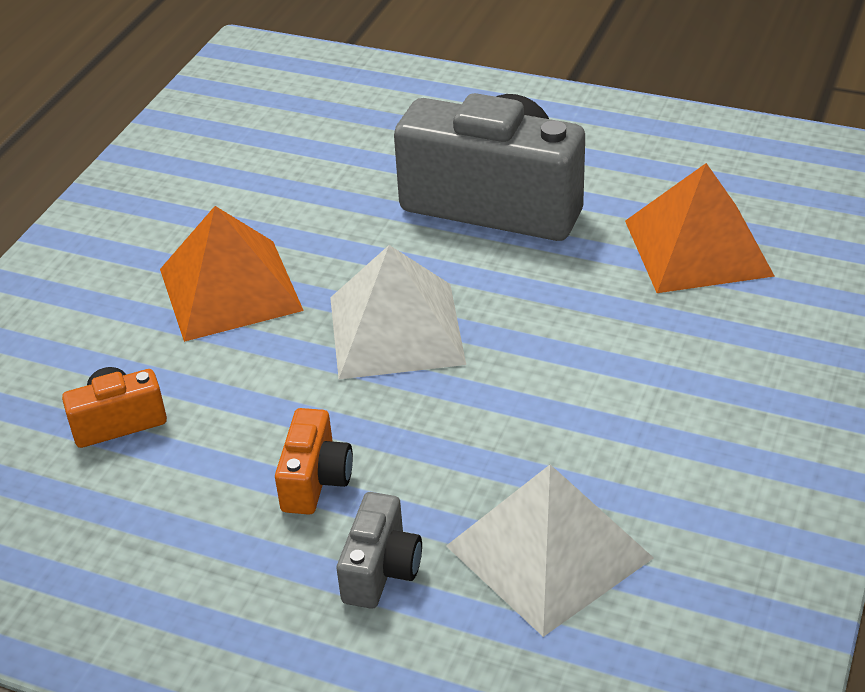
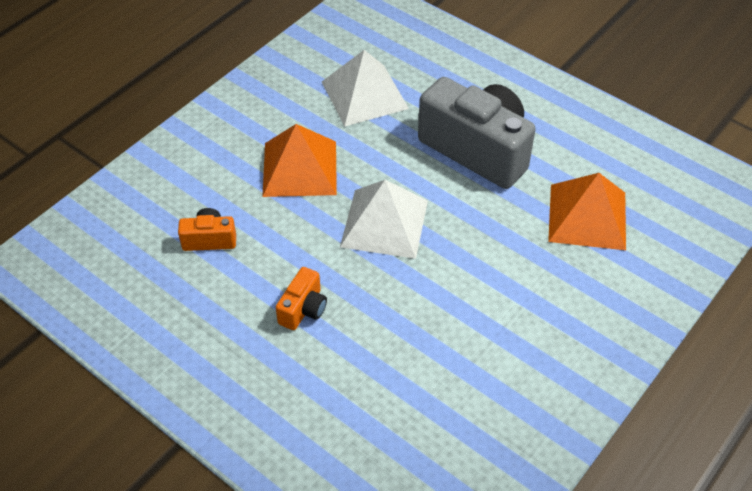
camera: 15 degrees right, 10 degrees up
grey camera [337,492,422,609] -> none
white pyramid [446,464,654,637] -> white pyramid moved to [322,50,409,127]

